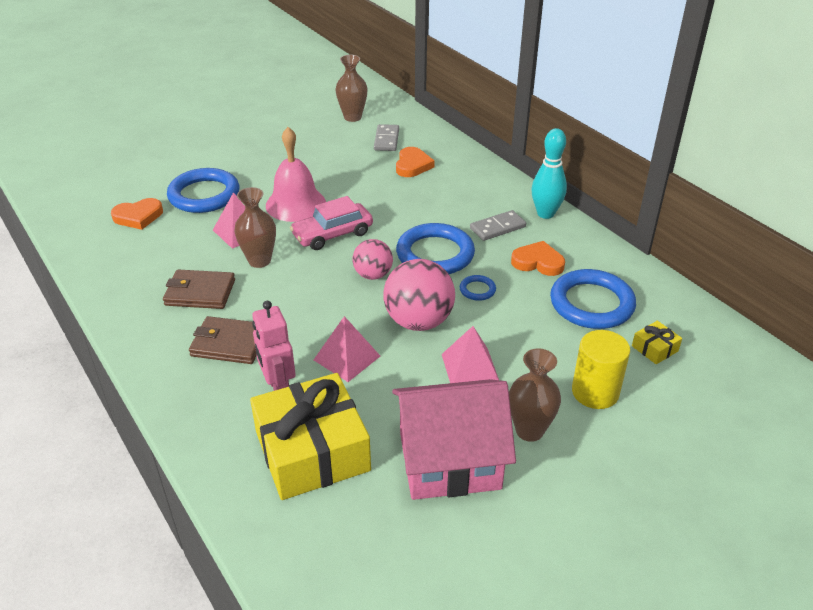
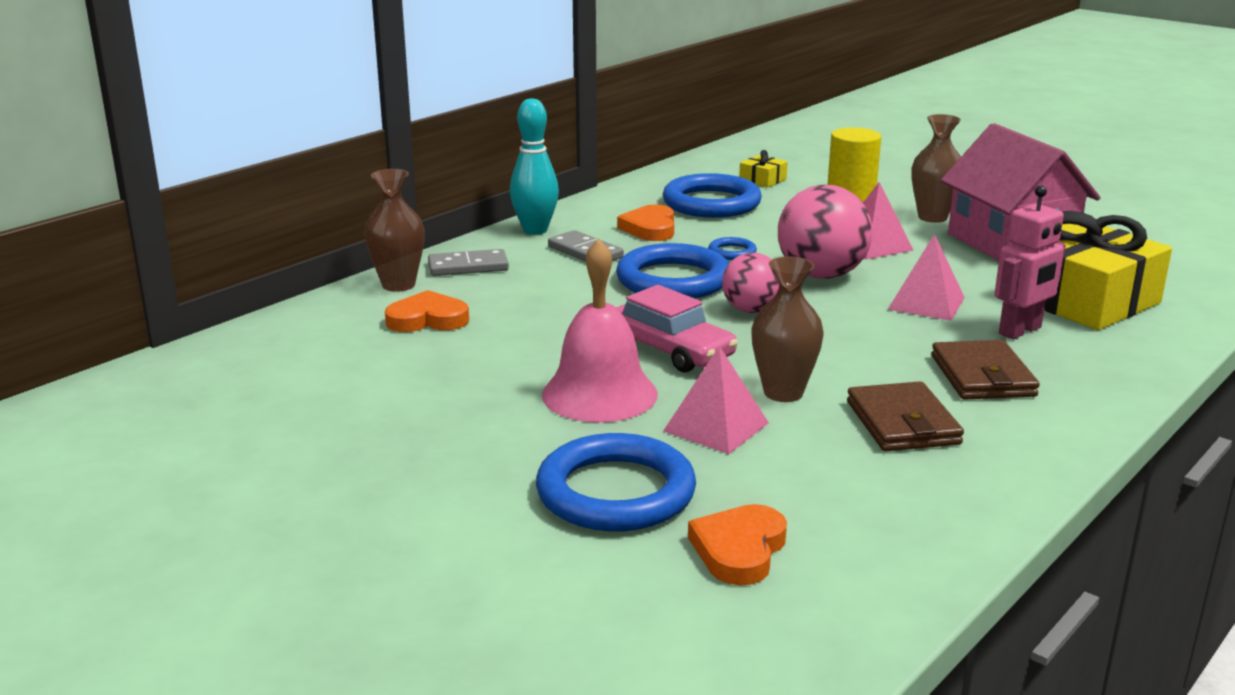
camera: 105 degrees left, 15 degrees down
orange heart [111,198,163,230] -> orange heart turned 120 degrees counterclockwise [688,504,787,586]
brown vase [335,55,368,122] -> brown vase moved to [364,169,425,292]
grey domino [374,124,399,151] -> grey domino moved to [428,249,509,276]

